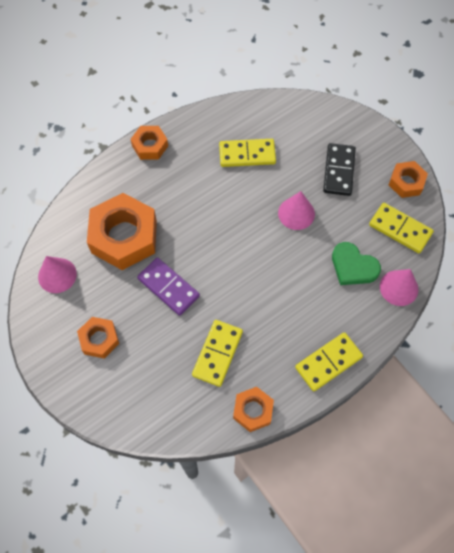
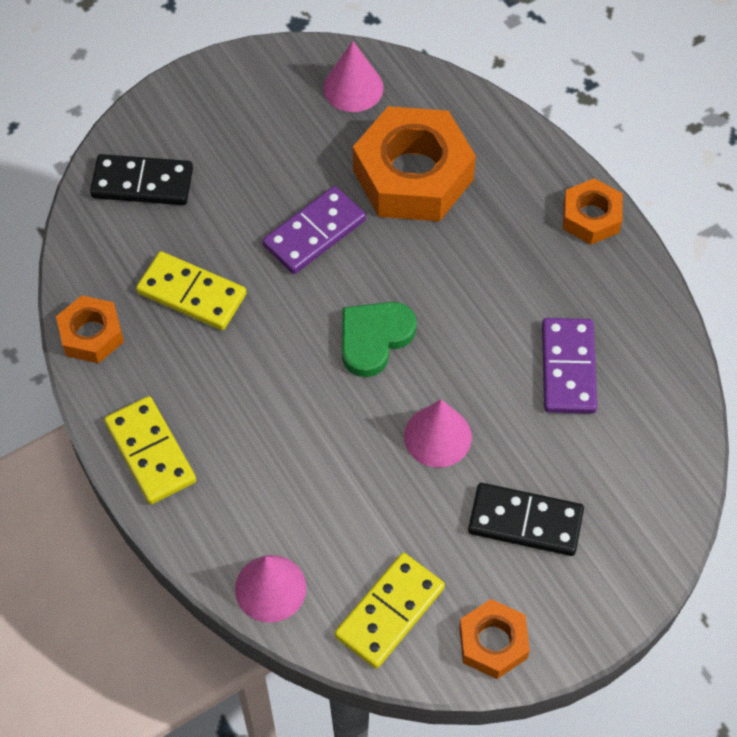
camera: 95 degrees right, 5 degrees down
orange nut [77,317,119,359] -> none
yellow domino [219,139,276,167] -> purple domino [542,318,597,414]
green heart [332,242,381,285] -> green heart moved to [342,302,417,377]
none -> black domino [90,154,193,205]

